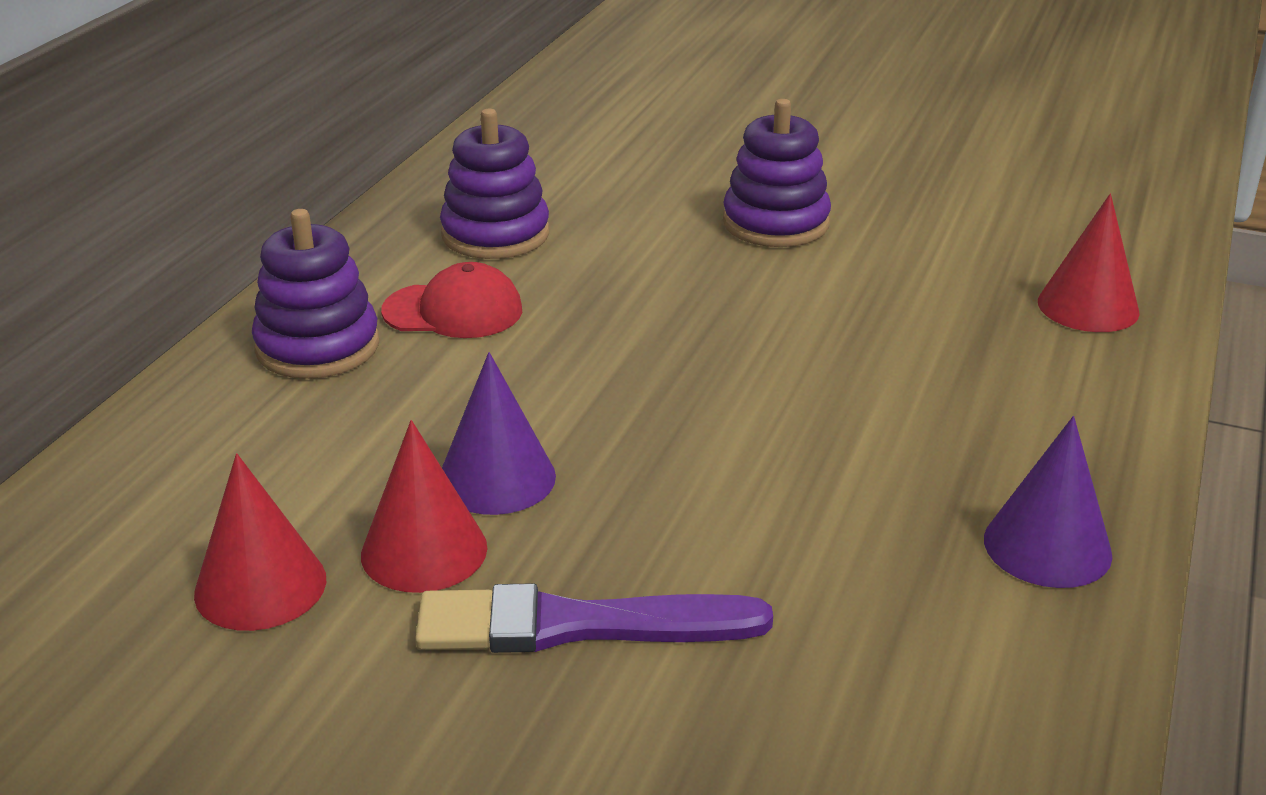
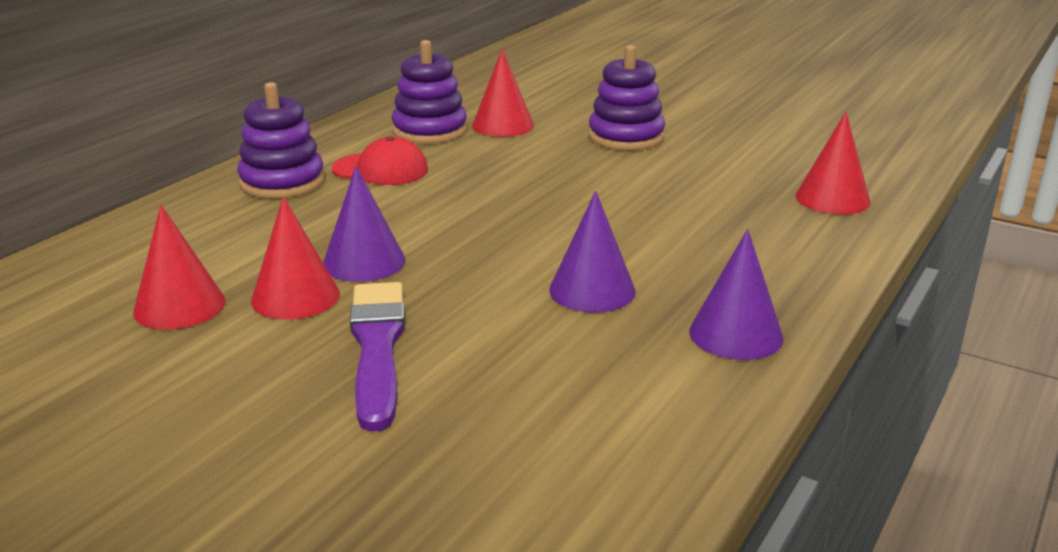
camera: 10 degrees right, 5 degrees down
purple brush [415,583,773,653] -> purple brush turned 75 degrees clockwise [350,282,405,432]
none -> red cone [472,49,534,137]
none -> purple cone [549,191,636,313]

